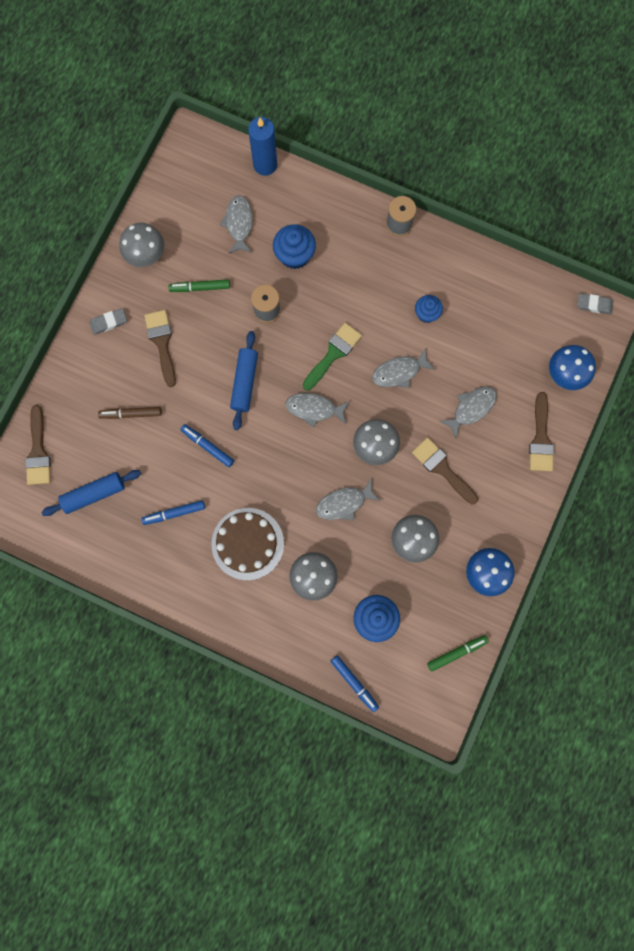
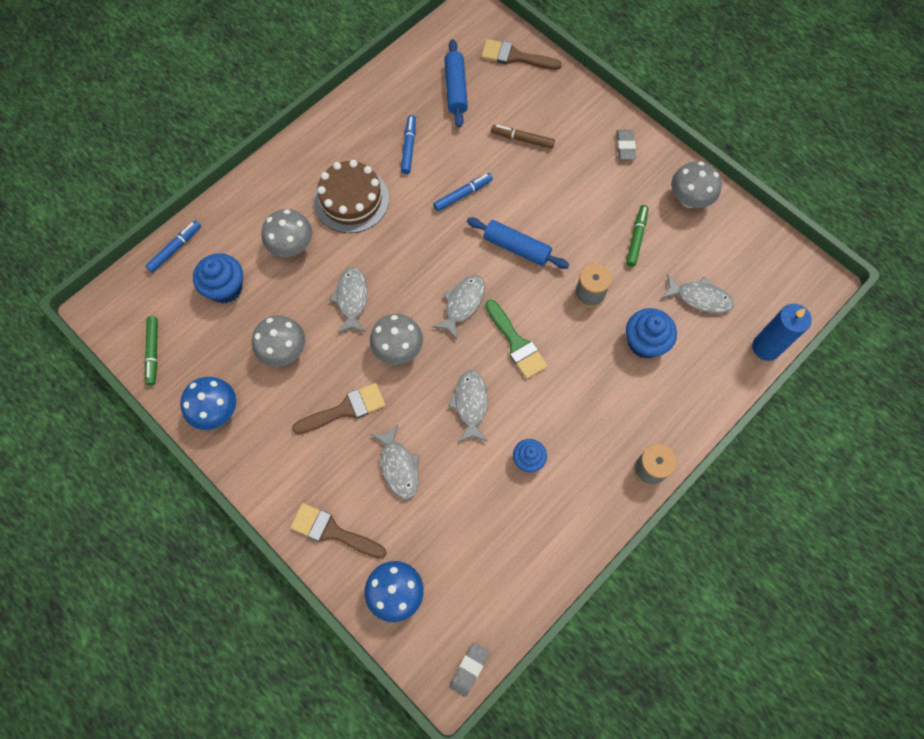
camera: 110 degrees right, 10 degrees down
brown marker [98,407,162,419] -> brown marker turned 90 degrees counterclockwise [491,125,555,149]
brown brush [144,310,176,387] -> none
blue marker [331,655,379,712] -> blue marker turned 150 degrees clockwise [145,220,201,273]

